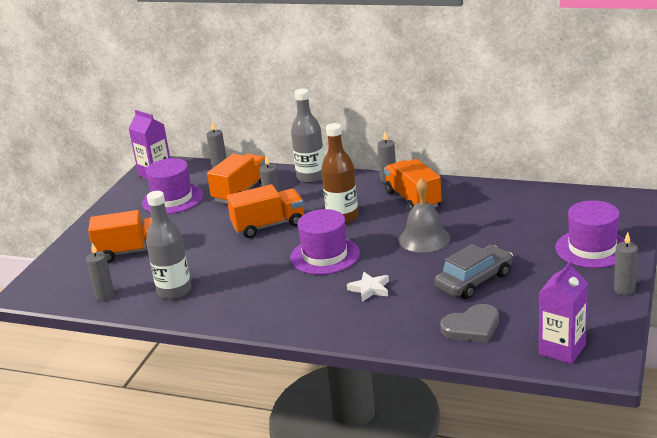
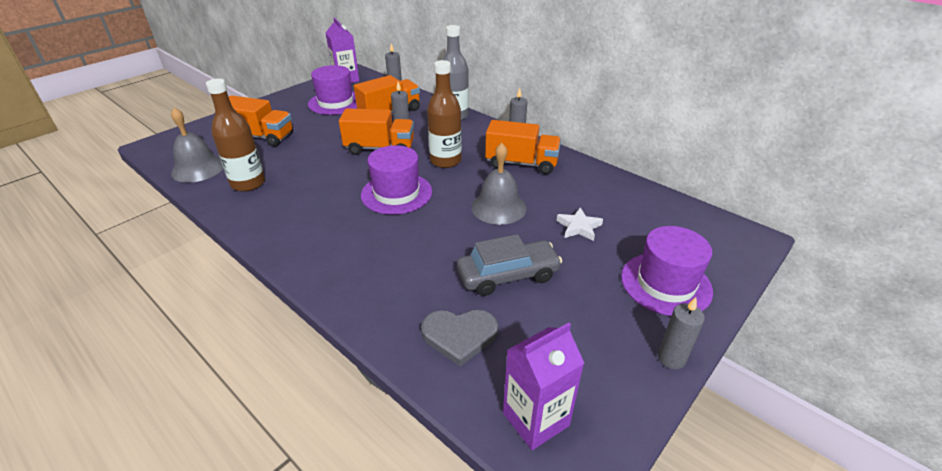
camera: 20 degrees right, 10 degrees up
grey candle [86,243,115,301] -> grey bell [171,108,223,183]
grey bottle [146,191,191,300] -> brown bottle [206,78,265,192]
white star [347,272,389,302] -> white star moved to [556,208,603,241]
orange truck [384,159,442,211] -> orange truck turned 105 degrees clockwise [485,120,561,174]

